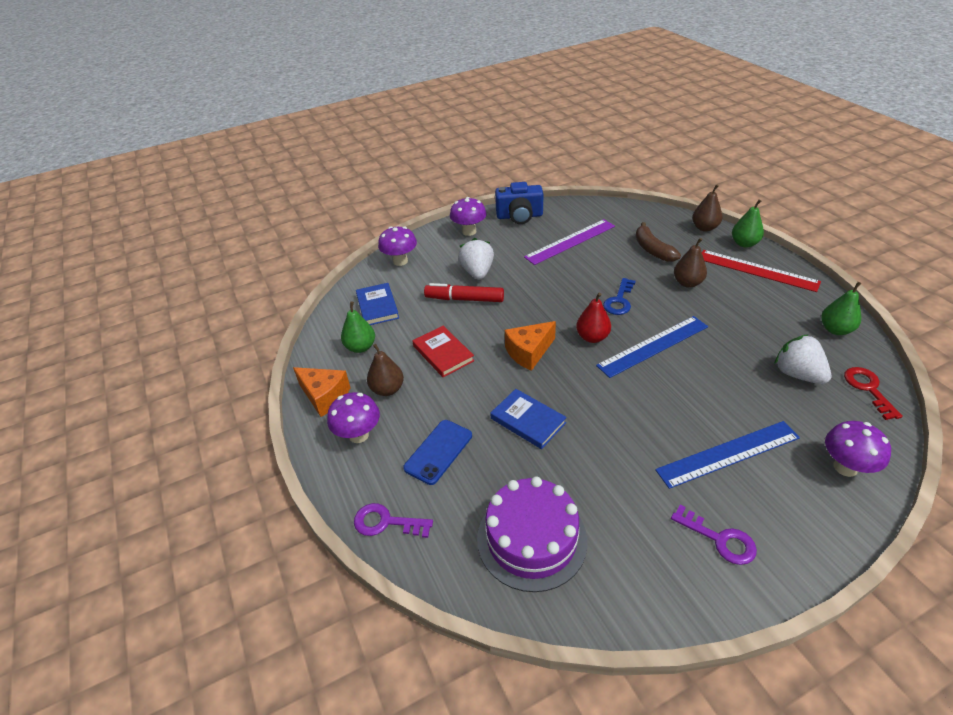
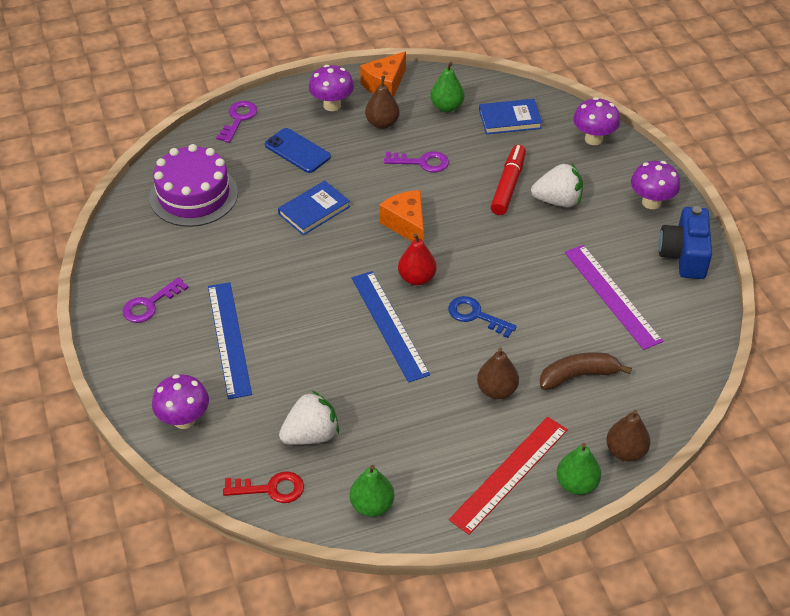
camera: 95 degrees right, 5 degrees up
red book [413,326,474,377] -> purple key [384,151,449,173]

